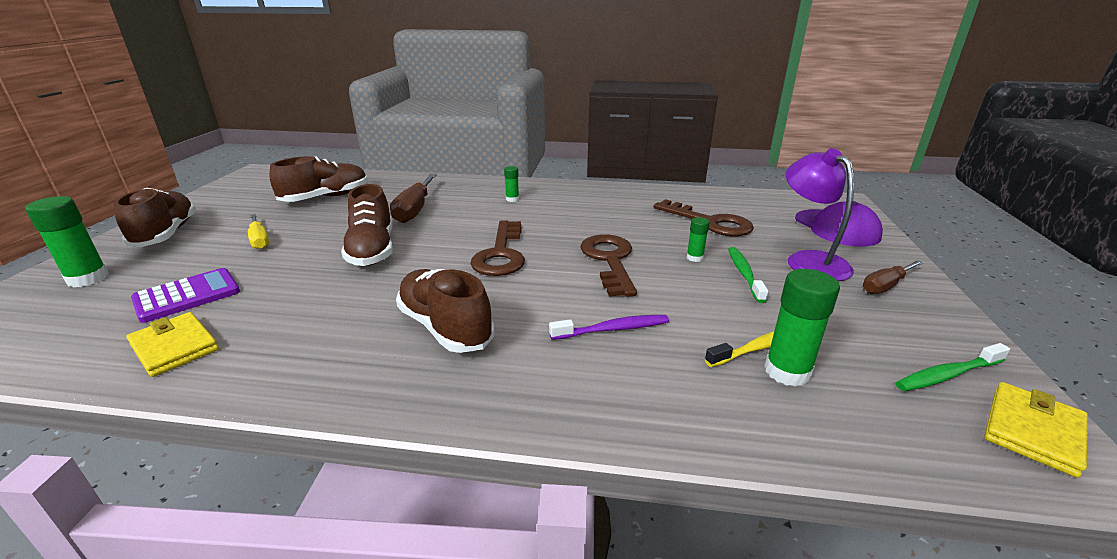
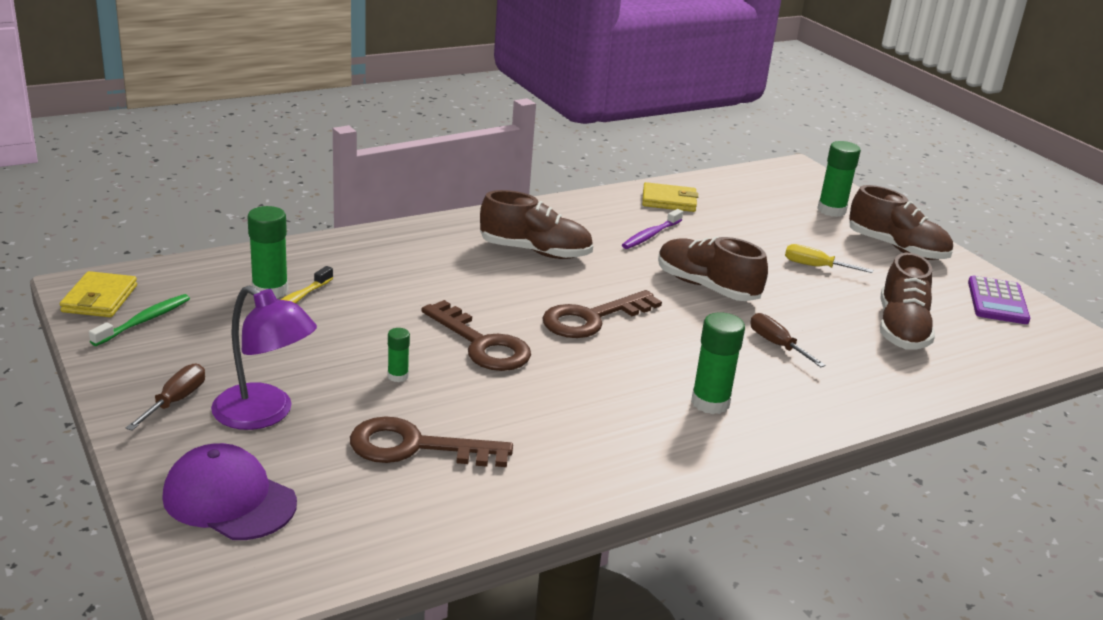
camera: 140 degrees right, 0 degrees up
purple calculator [131,268,240,323] -> purple calculator moved to [968,276,1030,324]
brown screwdriver [390,174,437,223] -> brown screwdriver [750,313,826,367], size x0.63
brown key [470,220,525,276] -> brown key turned 90 degrees counterclockwise [542,290,662,338]
green glue stick [504,166,519,202] -> green glue stick [691,312,745,414], size x1.86
purple toothbrush [549,315,669,340] -> purple toothbrush moved to [622,209,683,249]
green toothbrush [728,247,768,303] -> none

